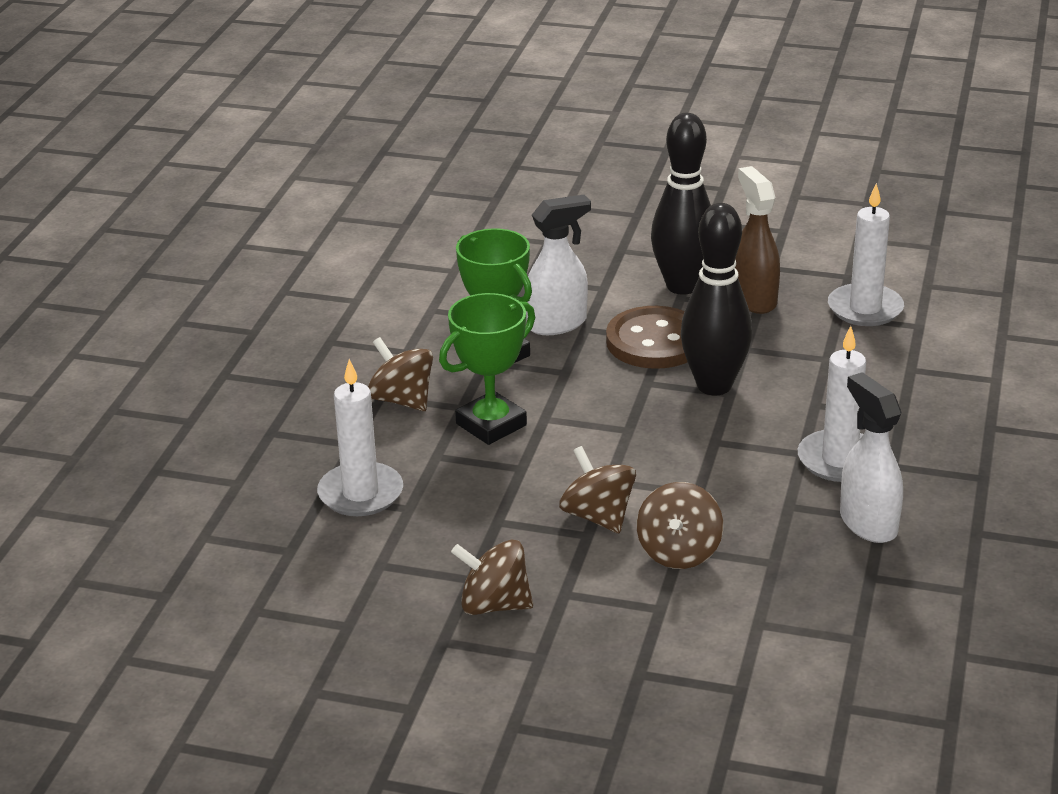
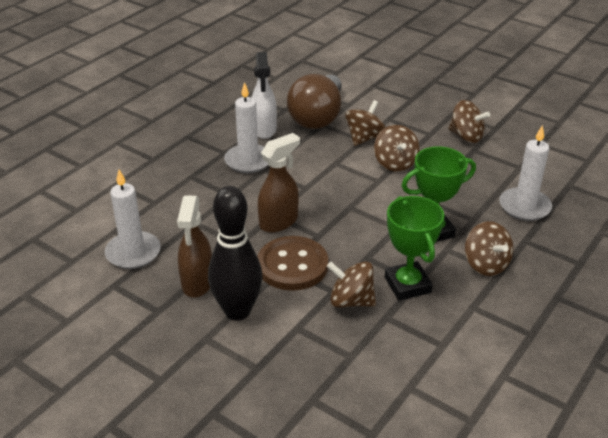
camera: 160 degrees left, 5 degrees up
white spray bottle [526,195,591,335] -> brown spinning top [327,261,376,308]
black bowling pin [681,203,752,395] -> brown spray bottle [258,133,300,233]
none -> brown light bulb [287,74,342,129]

